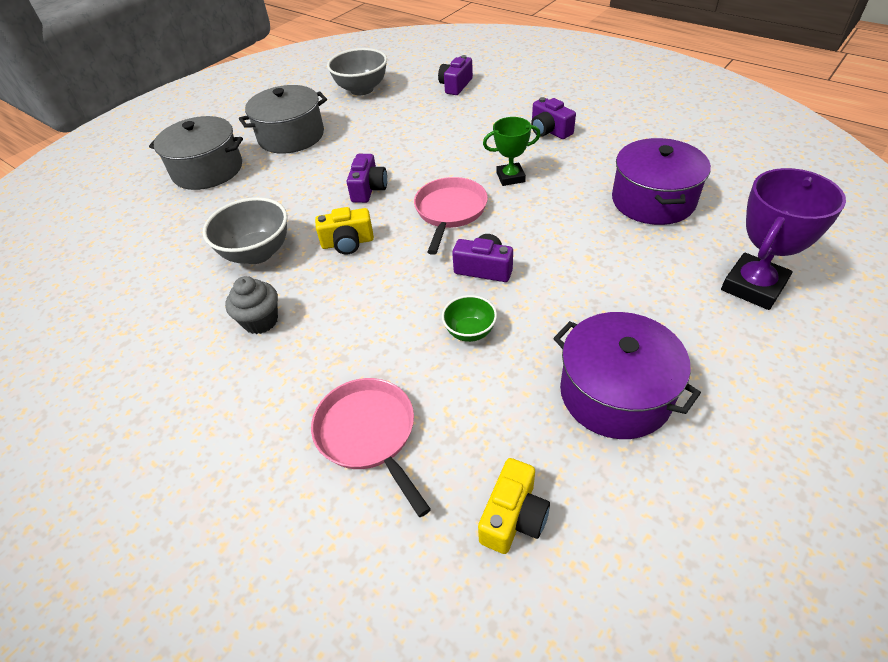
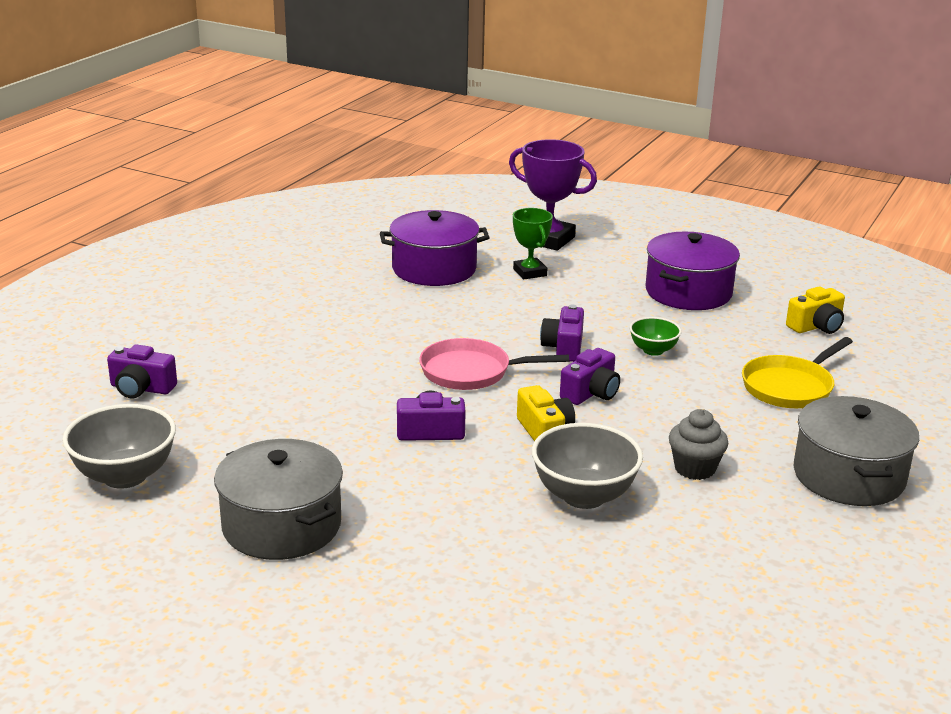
camera: 105 degrees left, 20 degrees down
grey pot [149,116,243,190] -> grey pot moved to [793,396,919,506]
pink pan [311,378,431,517] -> yellow pan [742,337,853,408]
yellow camera [478,458,550,554] -> yellow camera turned 135 degrees clockwise [786,286,845,334]
green trophy [483,117,540,186] -> green trophy moved to [513,208,553,279]
purple camera [531,97,576,139] -> purple camera moved to [560,348,620,405]

